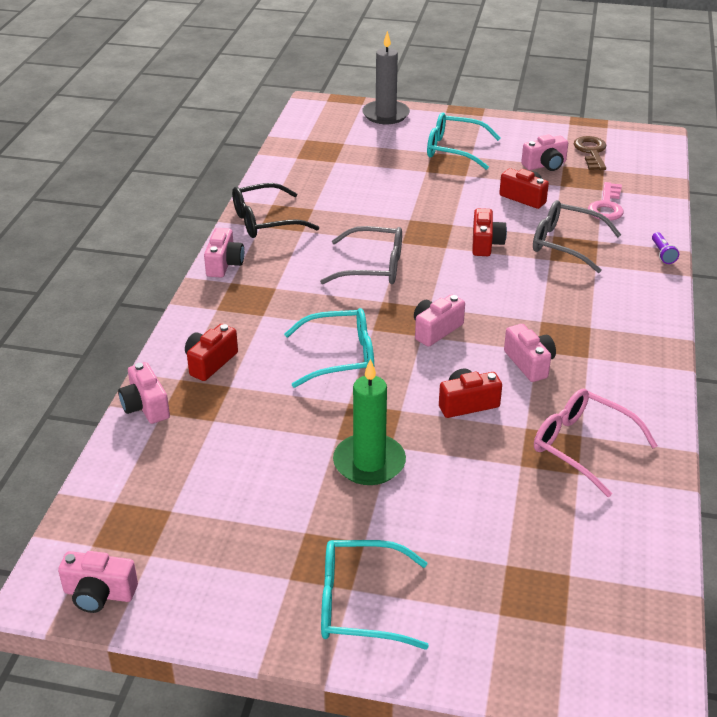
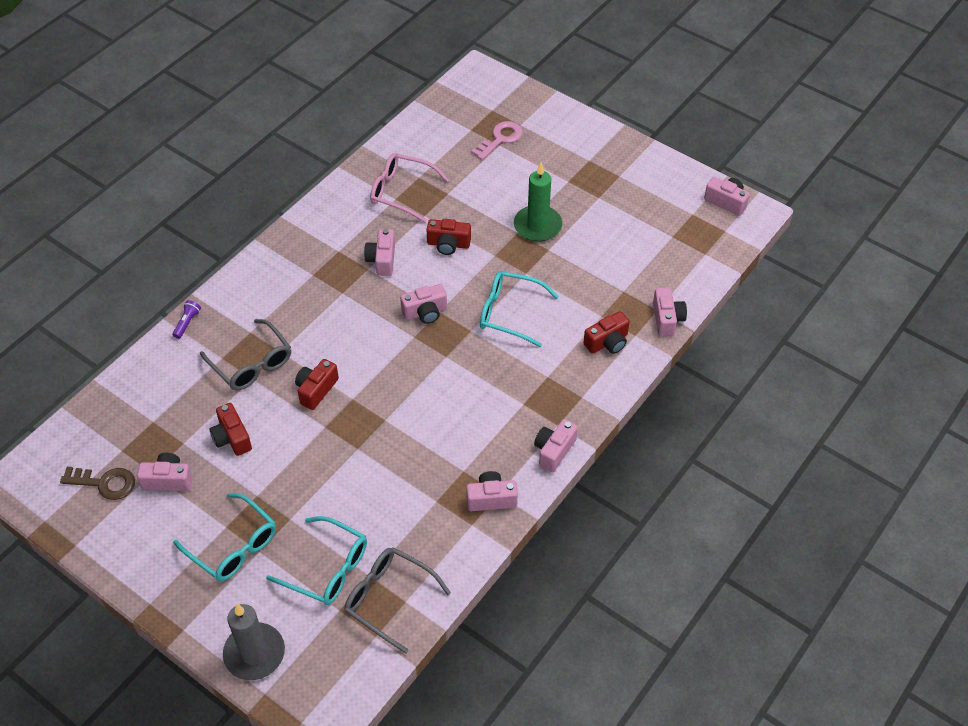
camera: 155 degrees left, 15 degrees up
black glasses [232,183,319,238] -> pink camera [466,471,518,511]
grey glasses [320,226,402,284] -> grey glasses moved to [344,547,451,654]
turquoise glasses [321,540,429,650] -> turquoise glasses moved to [266,516,367,605]
pink glasses [534,389,658,497] -> pink glasses turned 135 degrees clockwise [370,153,449,223]
brown key [574,136,606,170] -> brown key turned 105 degrees counterclockwise [60,467,135,500]
pink key [588,182,624,221] -> pink key moved to [471,121,523,160]

